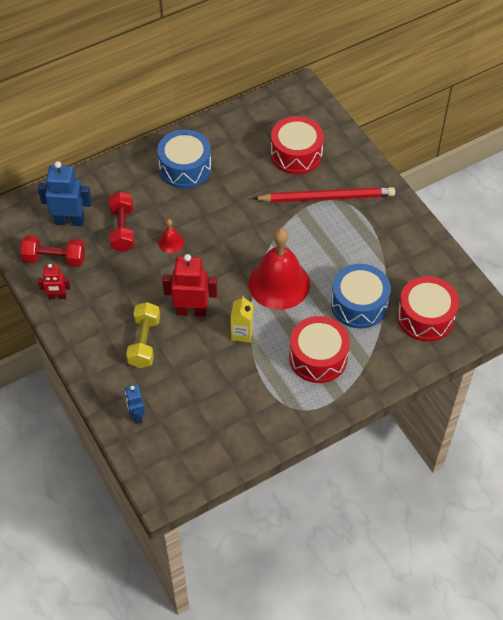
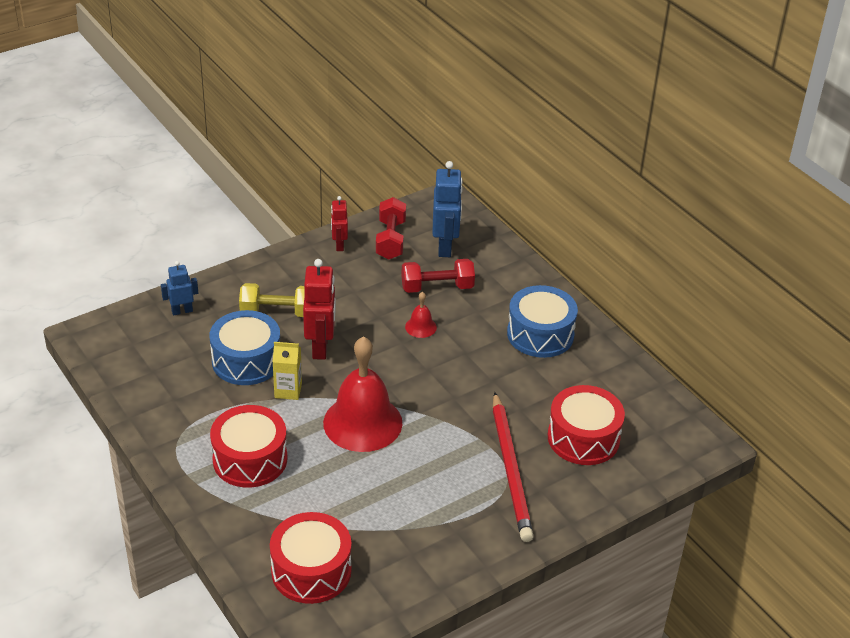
camera: 85 degrees right, 15 degrees down
blue drum [331,264,391,329] -> blue drum moved to [210,310,280,385]

